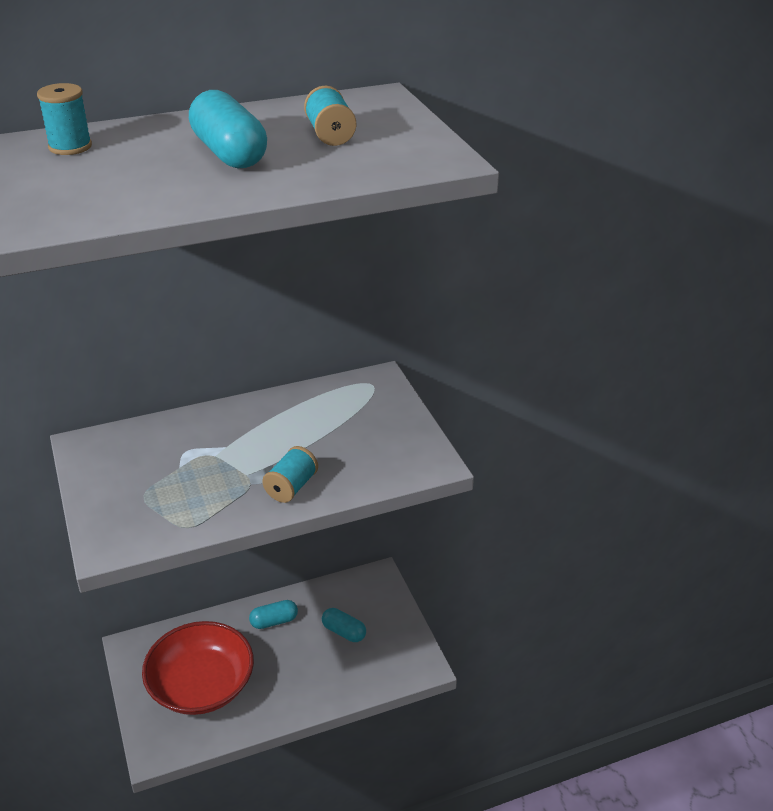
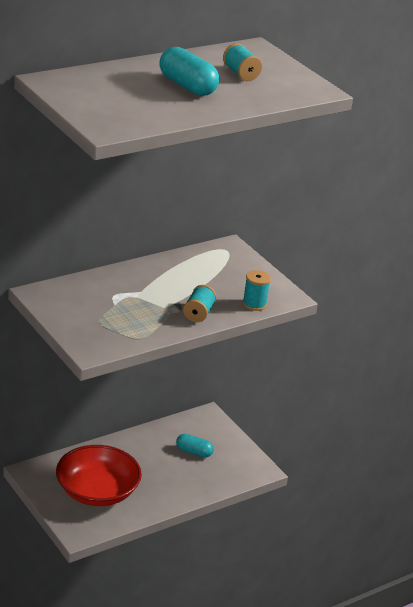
camera: 15 degrees left, 5 degrees down
turquoise spool [37,83,92,155] -> turquoise spool moved to [243,270,271,311]
turquoise capsule [249,600,298,629] -> none

